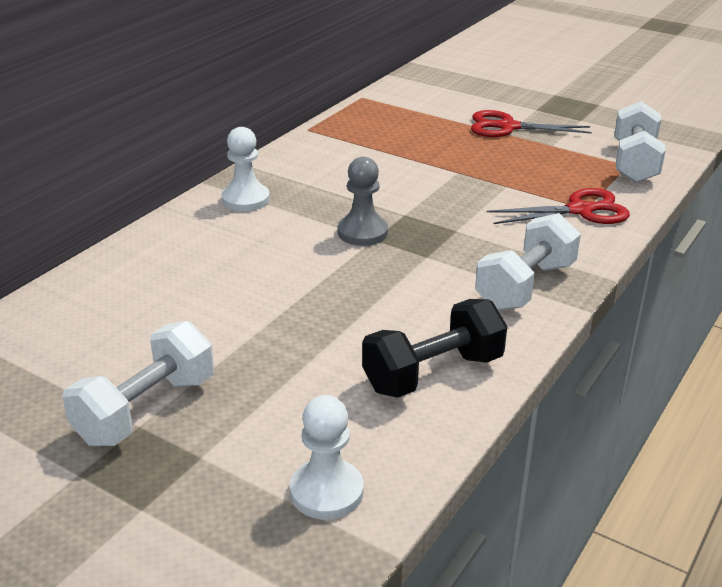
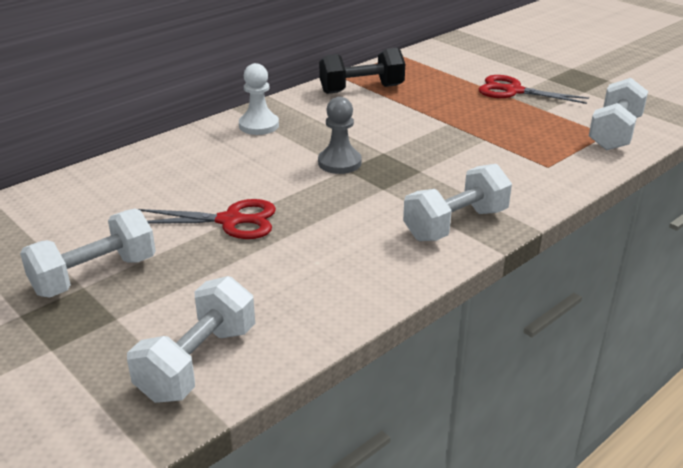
camera: 15 degrees right, 0 degrees up
white pawn [290,395,363,520] -> white dumbbell [127,276,255,403]
black dumbbell [362,299,507,398] -> black dumbbell moved to [319,48,405,94]
red scissors [487,188,630,224] -> red scissors moved to [138,199,276,239]

